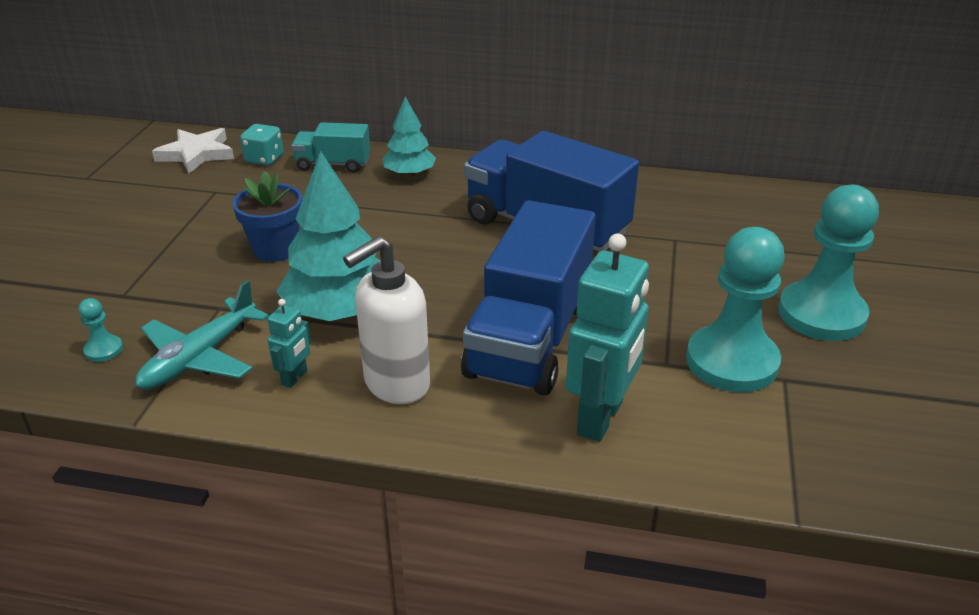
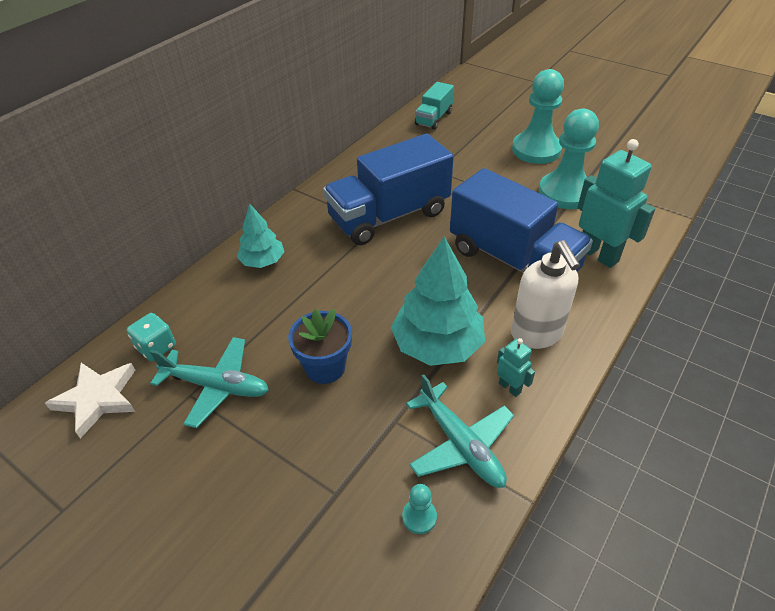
camera: 65 degrees left, 10 degrees up
turquoise truck [291,122,371,173] -> turquoise truck moved to [415,82,454,130]
none -> turquoise plane [150,337,269,428]

